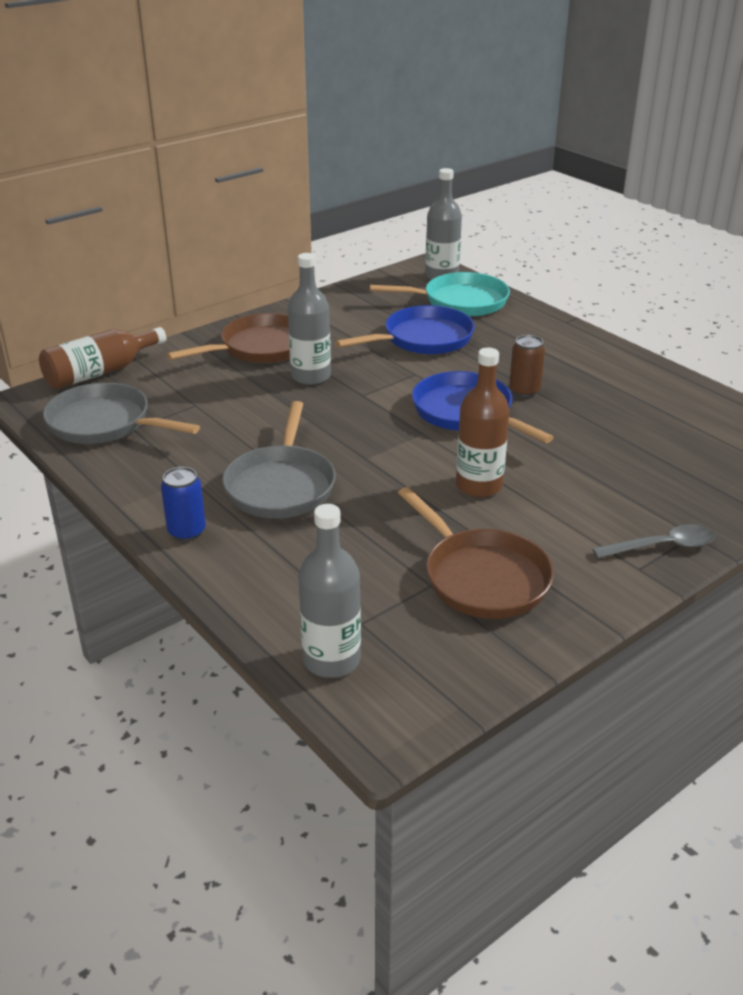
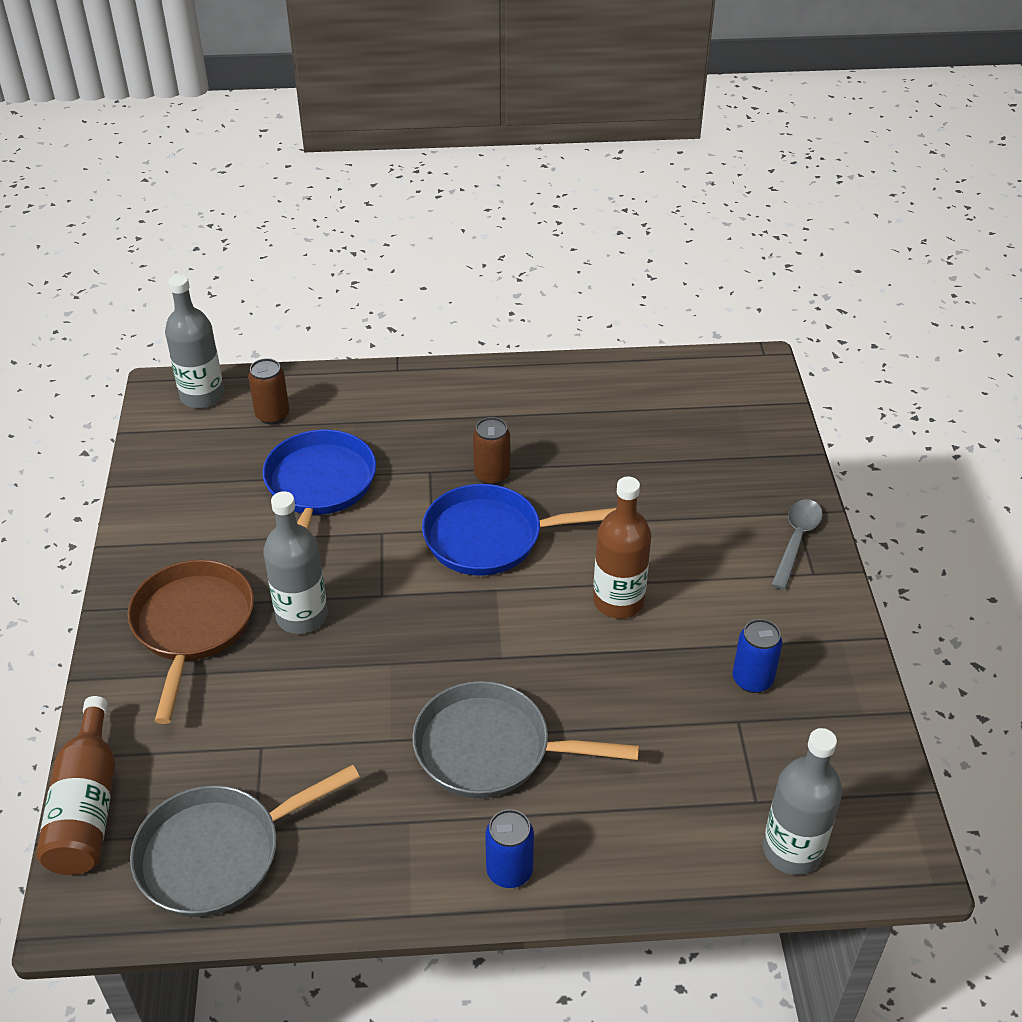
camera: 55 degrees left, 10 degrees up
grey pan [222,401,336,518] -> grey pan turned 150 degrees clockwise [412,681,639,798]
turquoise pan [370,272,510,316] -> brown can [248,358,290,425]
brown pan [398,487,554,619] -> blue can [733,619,782,693]

